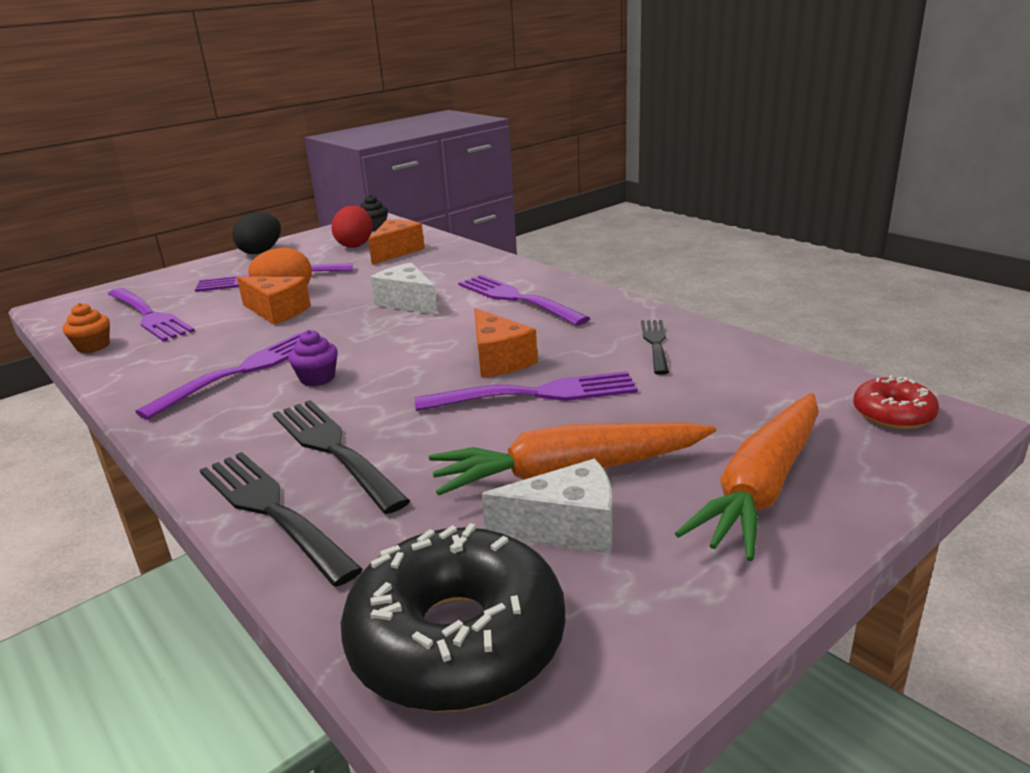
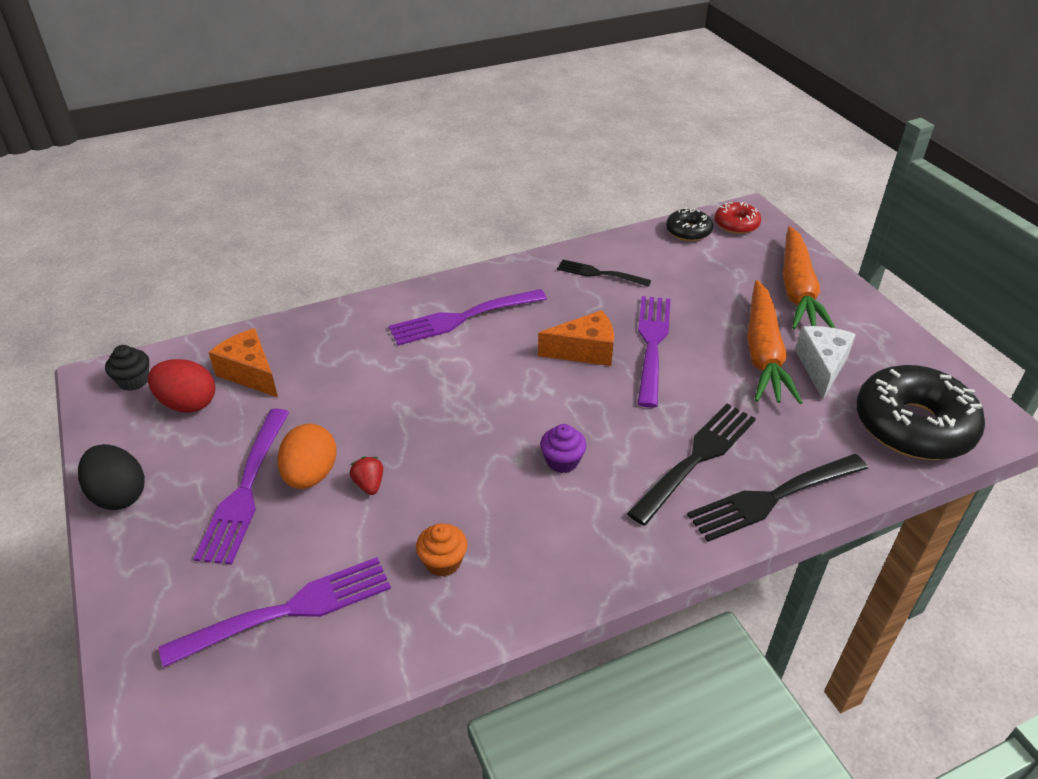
camera: 75 degrees left, 15 degrees up
orange cupcake [63,303,110,353] -> orange cupcake moved to [416,523,467,577]
purple fork [135,333,302,420] -> none
orange cheese [237,276,311,325] -> red strawberry [350,457,383,495]
black fork [273,400,410,514] -> black fork turned 150 degrees clockwise [627,404,756,526]
white cheese [370,262,438,315] -> none
orange carrot [675,393,819,561] -> orange carrot turned 45 degrees clockwise [783,226,835,329]
none -> black donut [666,207,713,241]

